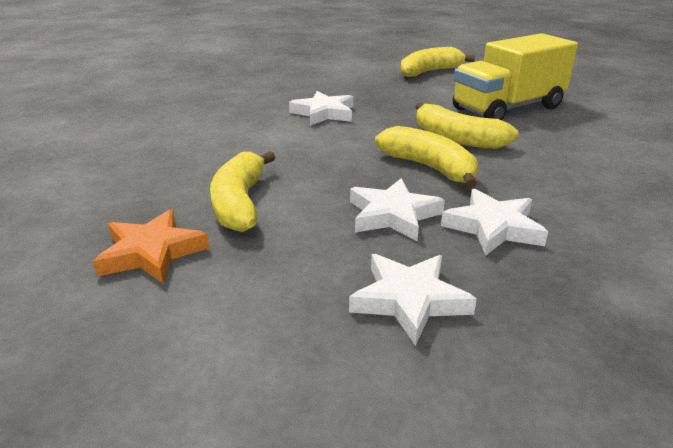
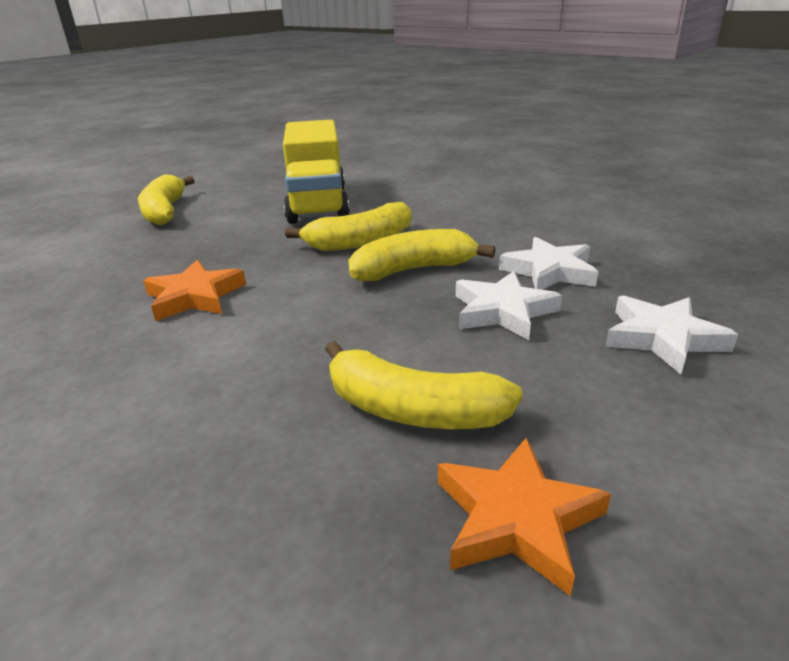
camera: 65 degrees left, 0 degrees up
white star [289,91,353,126] -> orange star [143,260,246,321]

